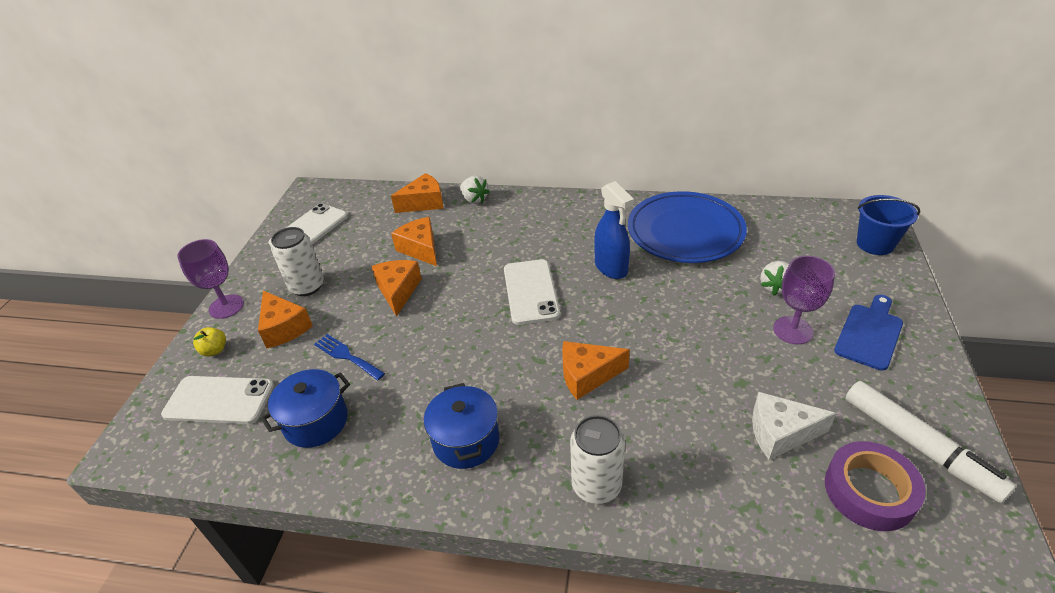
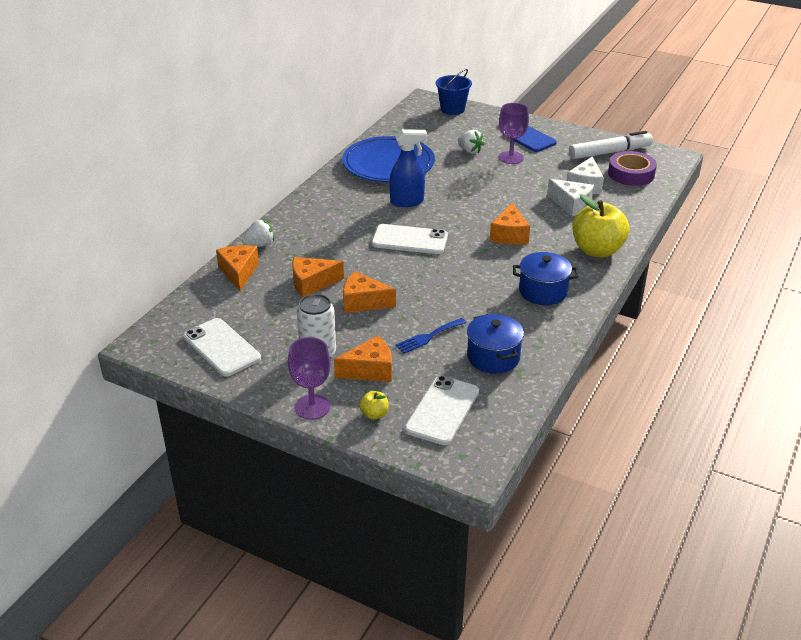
camera: 75 degrees left, 5 degrees down
white can [570,415,625,504] -> yellow apple [572,194,629,258]
none -> white cheese [547,179,594,216]

